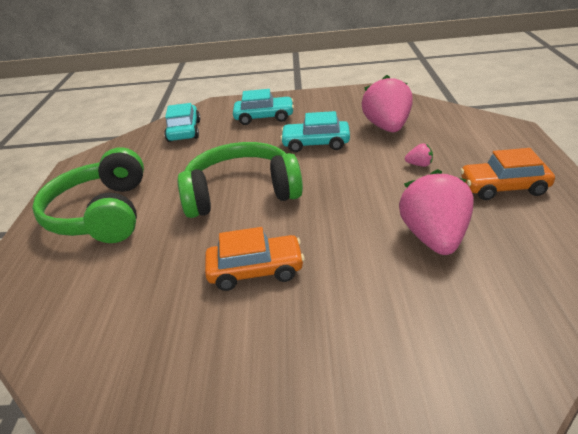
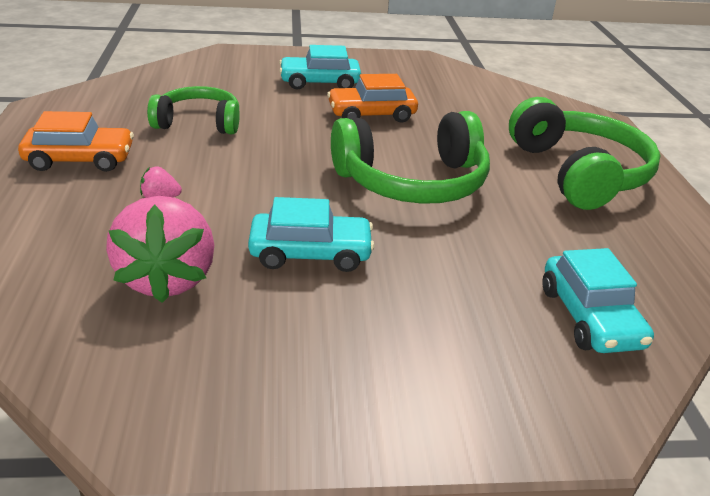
camera: 170 degrees right, 0 degrees up
turquoise car [233,89,294,125] -> turquoise car moved to [279,45,361,90]
pink strawberry [399,169,474,255] -> green headphones [147,86,240,134]

